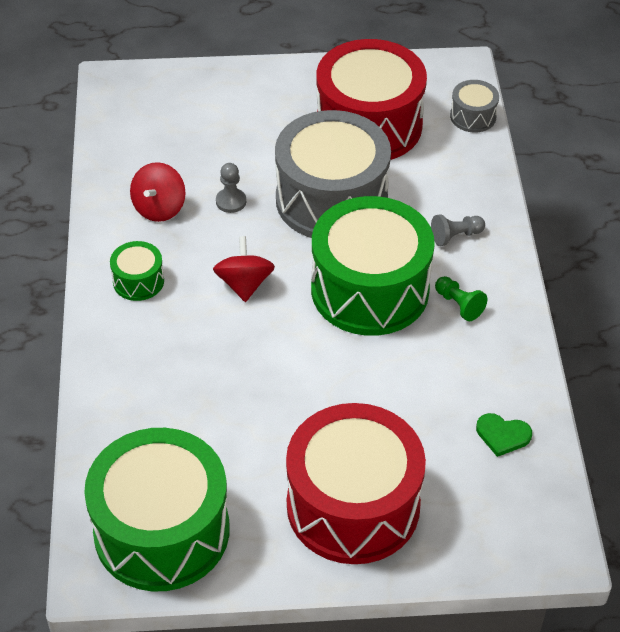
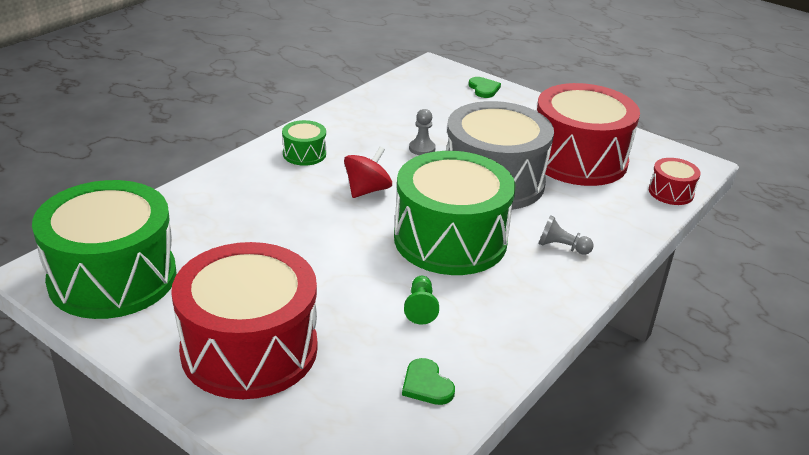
camera: 40 degrees right, 15 degrees down
red spinning top [130,162,185,222] -> none
green pawn [435,276,487,321] -> green pawn moved to [404,276,439,325]
grey drum [450,80,499,133] -> red drum [649,158,701,205]
none -> green heart [468,77,501,98]

